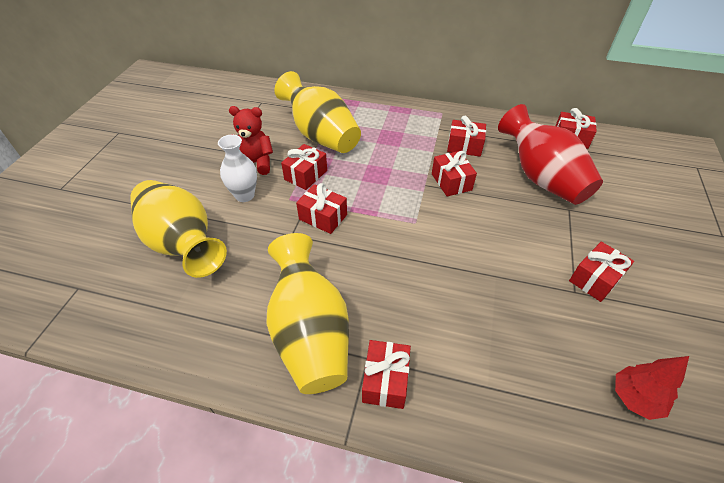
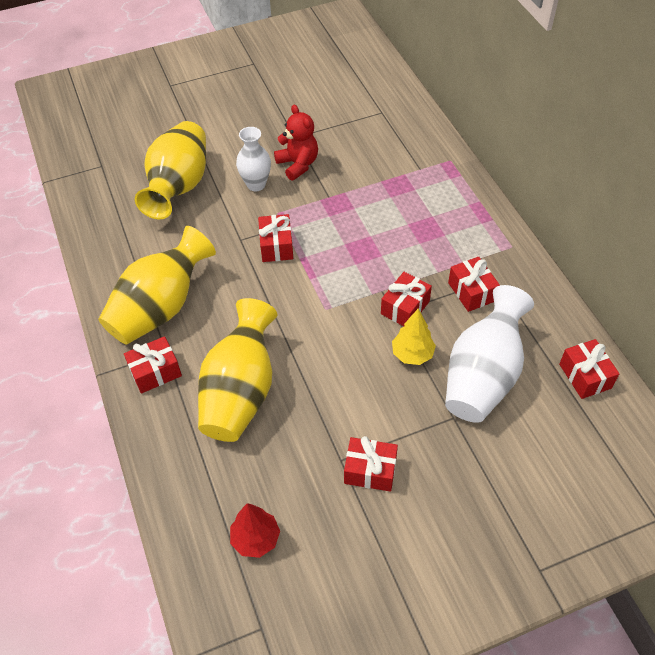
camera: 55 degrees right, 5 degrees up
yellow vase [274,71,361,153] -> yellow vase moved to [198,298,277,442]
red gift [281,144,327,190] -> none
red vase [498,104,603,205] -> white vase [445,285,534,423]
none -> yellow tree [392,309,436,365]

